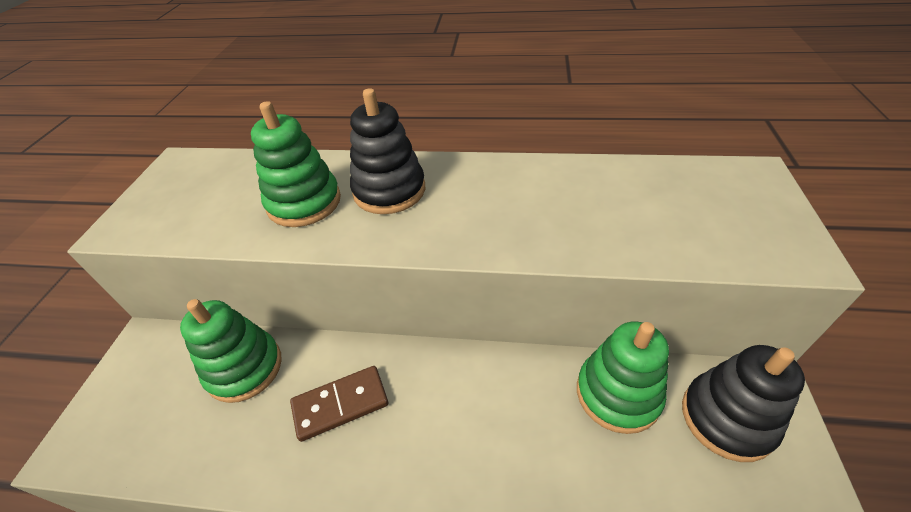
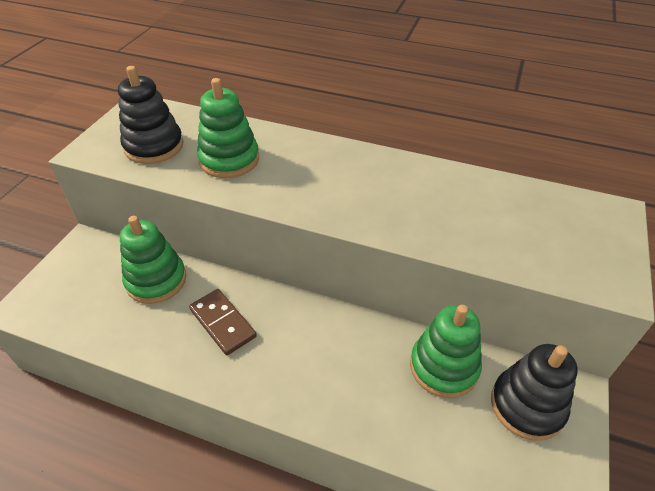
camera: 10 degrees right, 0 degrees up
brown domino [290,366,388,442] -> brown domino turned 60 degrees clockwise [189,289,257,355]
black stacking toy [350,88,425,214] -> black stacking toy moved to [118,66,184,164]

